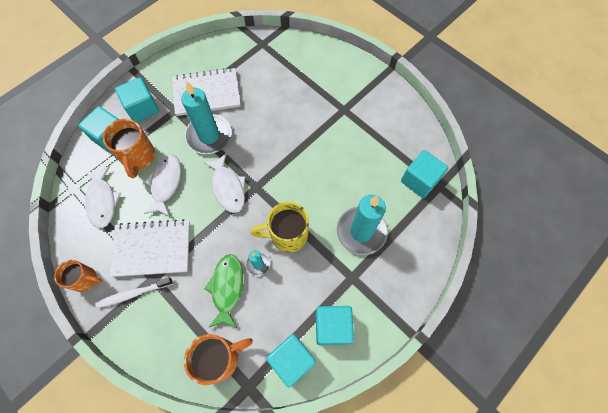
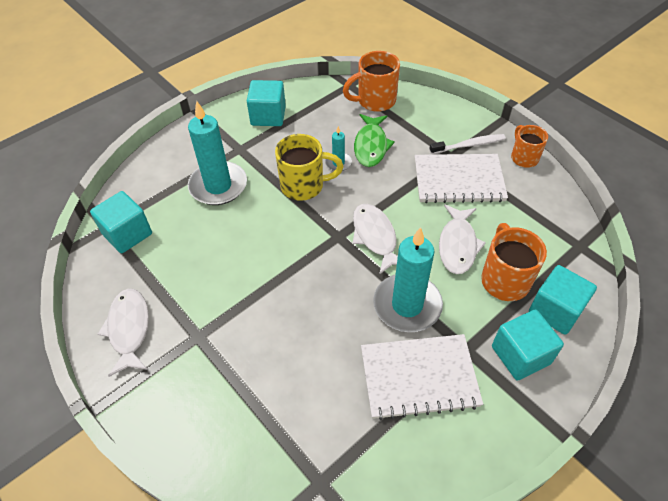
camera: 175 degrees left, 15 degrees down
orange mug [54,260,102,292] -> orange mug turned 60 degrees clockwise [511,125,548,168]
white fish [84,166,121,228] -> white fish moved to [98,289,149,377]
turquoise cube [266,334,316,387] -> none

